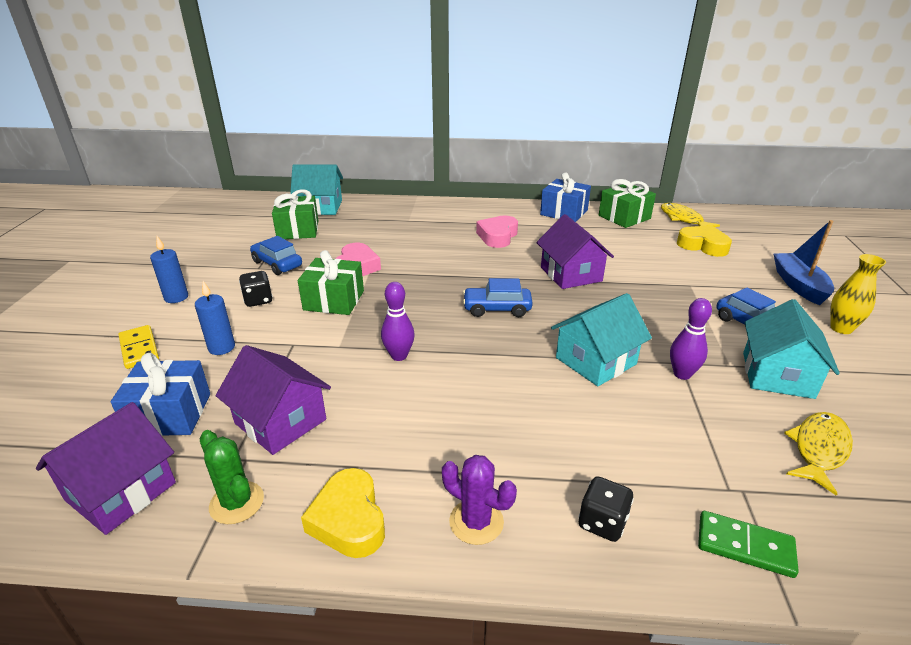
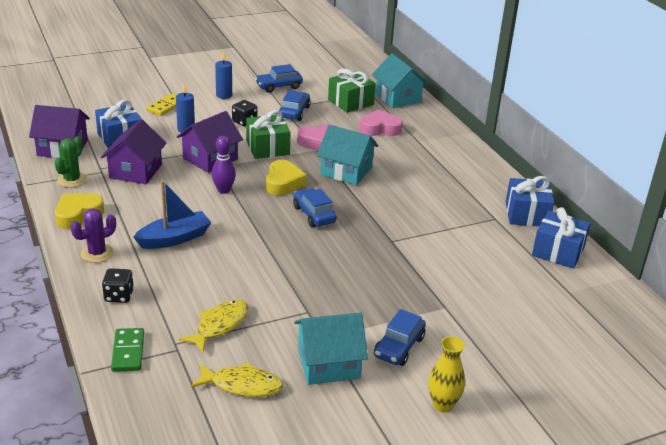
camera: 60 degrees right, 0 degrees up
purple cactus [442,455,517,545] -> purple cactus turned 45 degrees clockwise [71,209,116,263]
pink heart [476,216,518,248] -> pink heart moved to [359,109,403,136]
purple house [536,214,614,289] -> purple house moved to [177,111,243,173]
turquoise house [551,293,652,386] -> turquoise house moved to [317,125,378,185]
green gift [599,179,656,228] -> blue gift [532,207,590,269]
yellow fish [661,203,720,227] -> yellow fish moved to [179,299,249,352]
purple bowling pin [670,298,712,380] -> none
yellow heart [677,225,732,257] -> yellow heart moved to [266,160,307,195]
blue boat [773,220,834,305] -> blue boat moved to [133,180,212,249]
none -> blue car [255,64,303,93]

